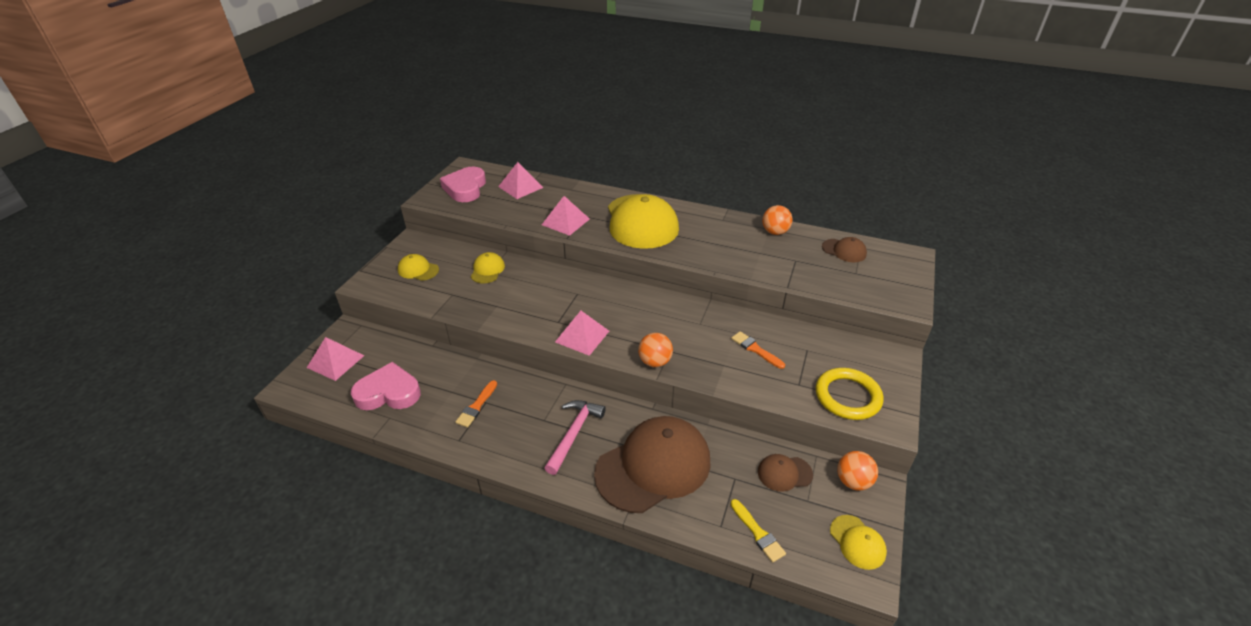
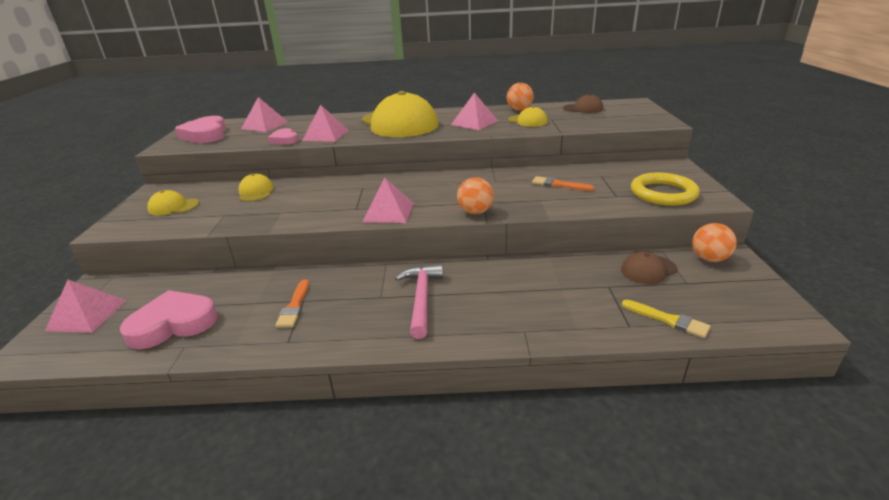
camera: 20 degrees left, 10 degrees down
brown cap [594,416,710,513] -> none
yellow cap [830,515,887,570] -> yellow cap moved to [508,106,548,127]
none -> pink heart [268,128,299,144]
none -> pink pyramid [451,93,498,130]

